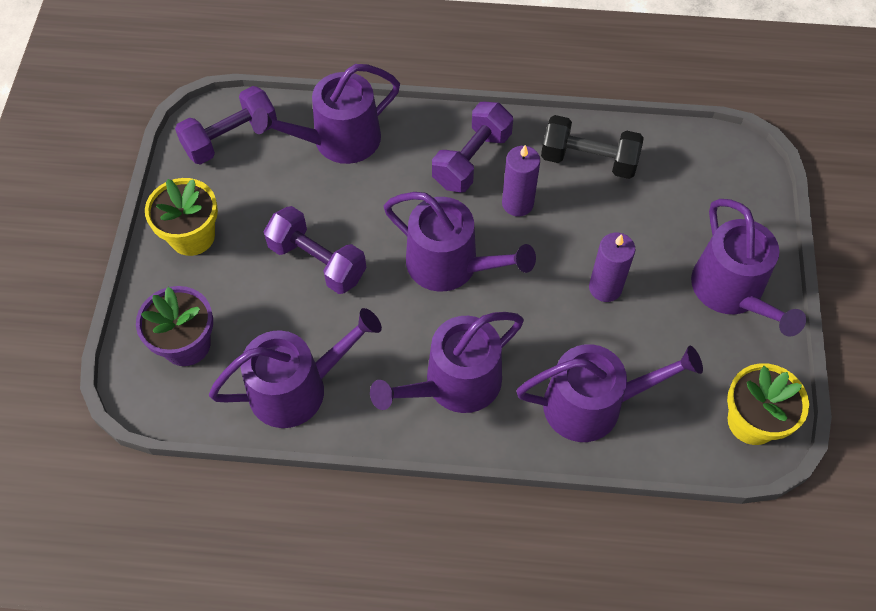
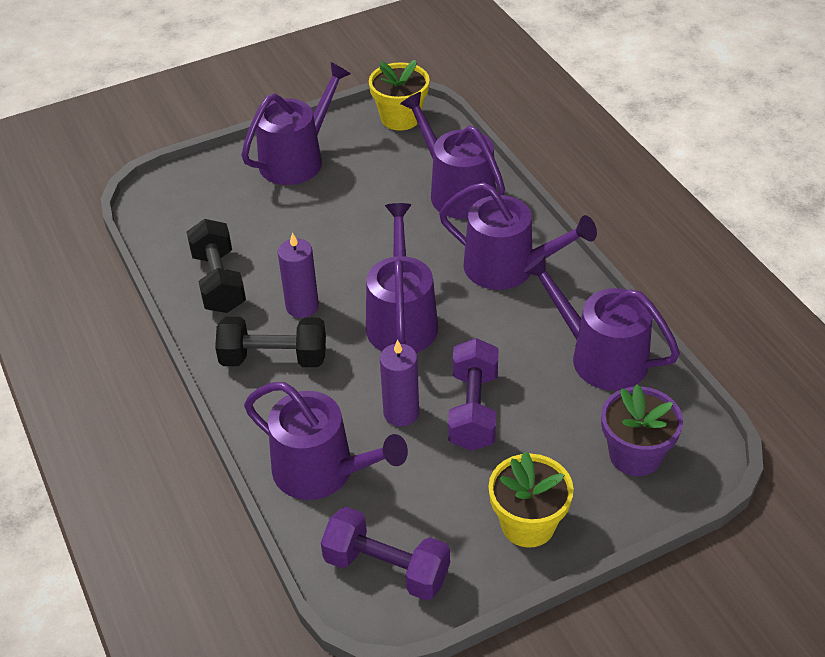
camera: 120 degrees left, 15 degrees down
purple dumbbell [432,102,513,193] -> black dumbbell [215,317,326,367]
purple candle [589,233,635,302] -> purple candle moved to [380,340,419,427]

